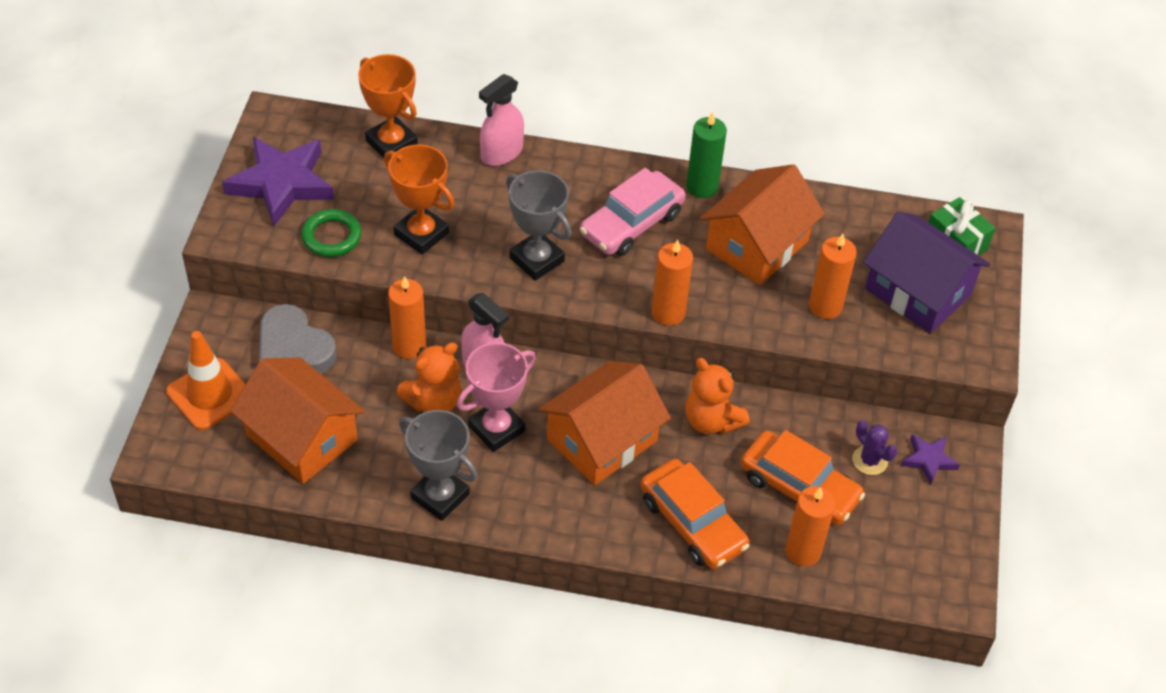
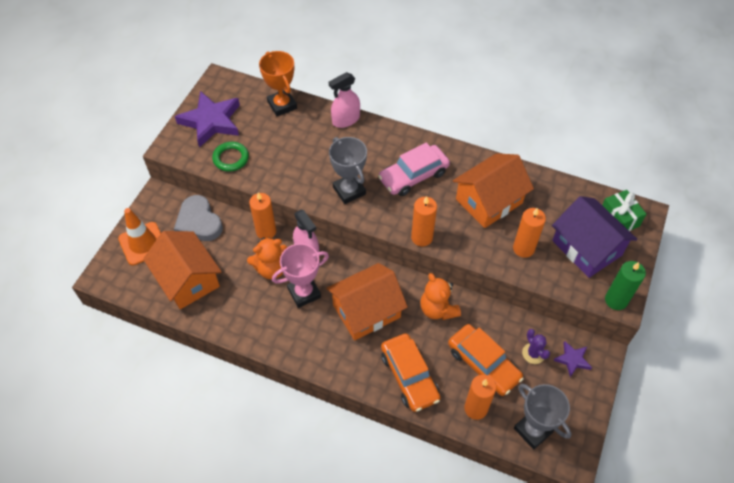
camera: 15 degrees right, 5 degrees up
orange trophy [384,144,454,254] -> none
grey trophy [399,410,478,521] -> grey trophy moved to [514,384,572,449]
green candle [686,112,727,198] -> green candle moved to [605,261,646,310]

